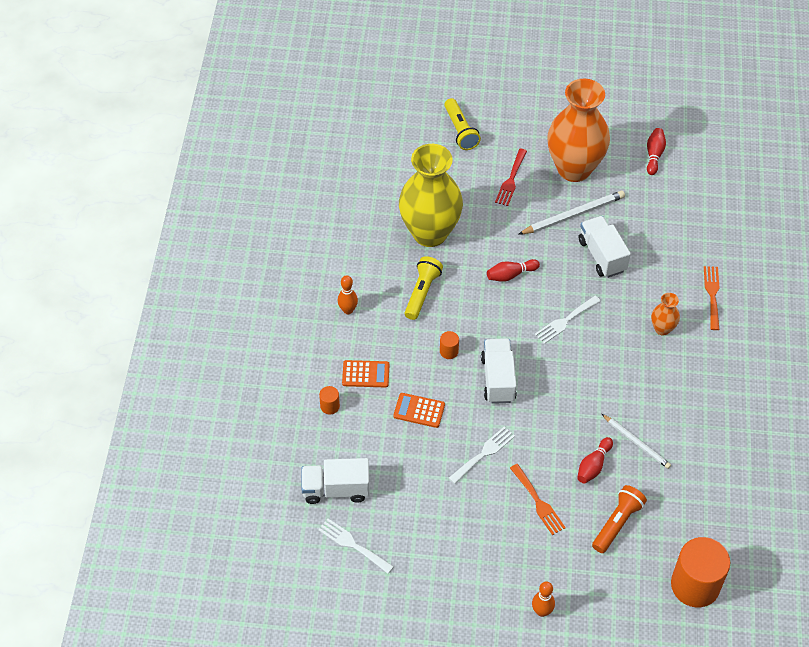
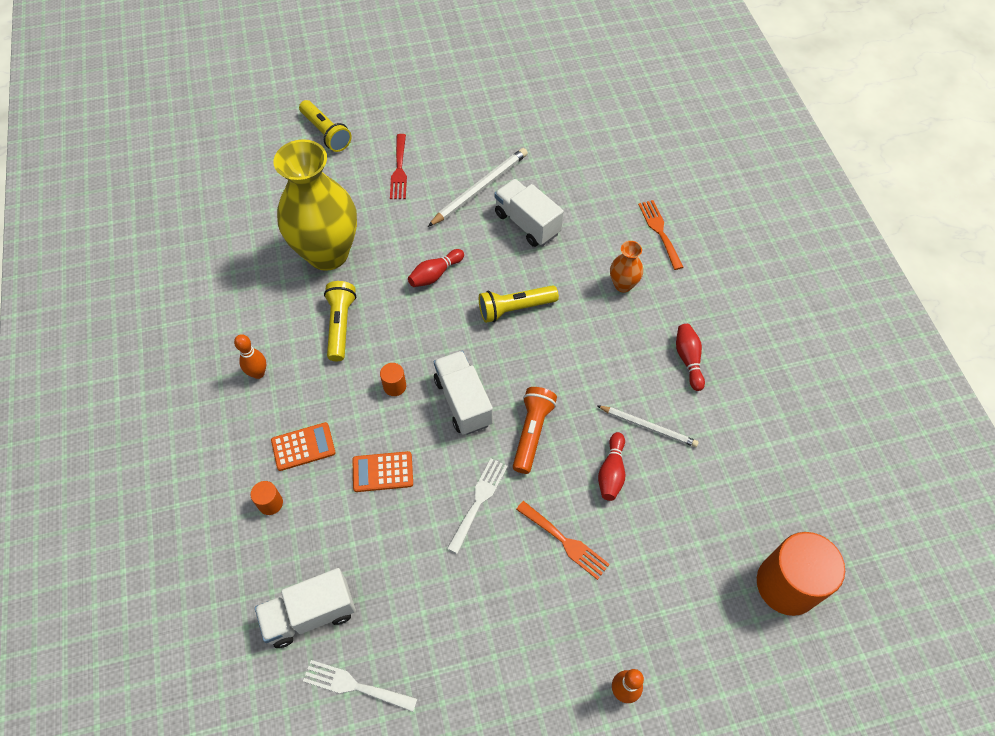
camera: 20 degrees left, 5 degrees up
white fork [535,296,600,344] -> yellow flashlight [479,285,559,323]
orange vase [547,78,610,182] -> none
orange flashlight [592,485,647,553] -> orange flashlight moved to [513,387,557,474]
red bowling pin [647,128,666,175] -> red bowling pin moved to [676,324,705,391]

